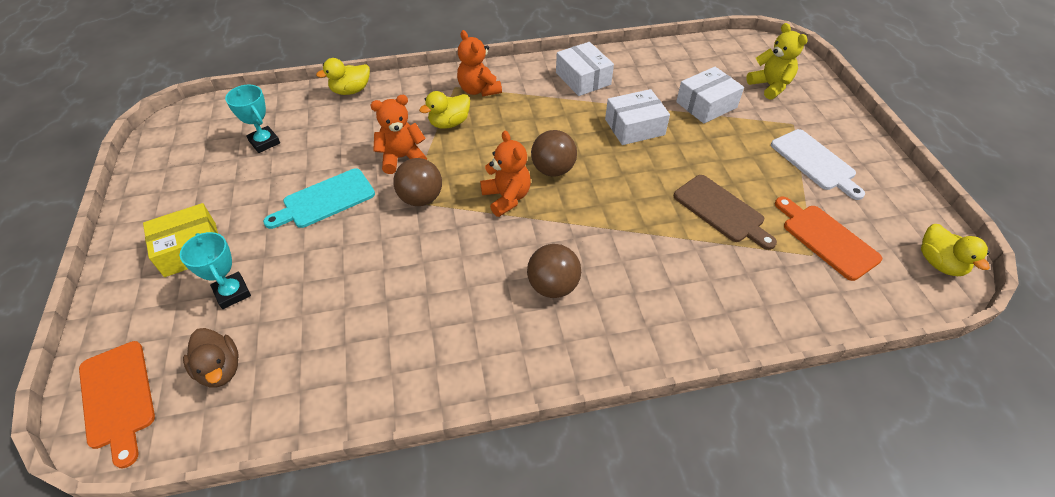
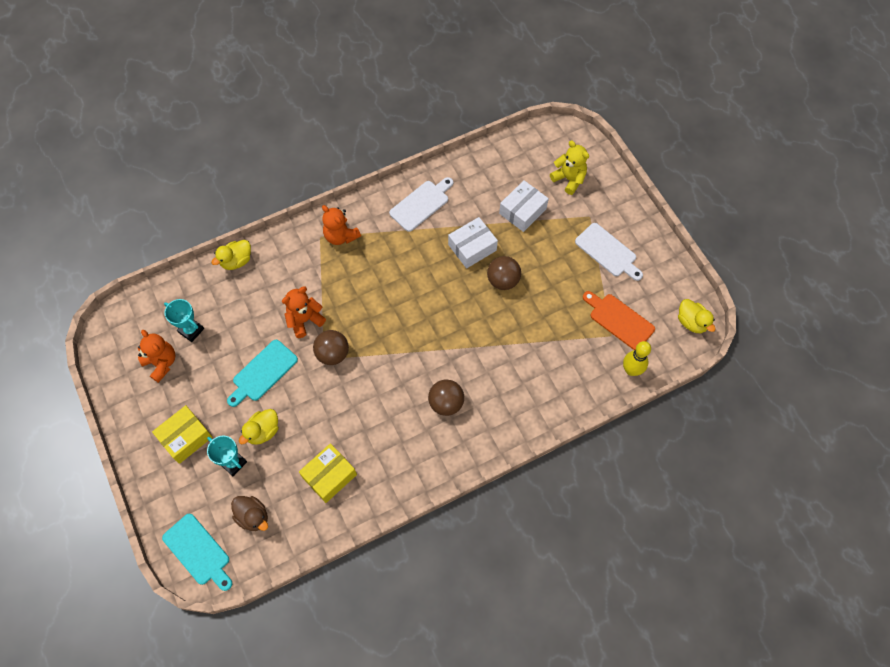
camera: 15 degrees left, 15 degrees up
orange cutting board [79,341,155,468] -> turquoise cutting board [162,513,232,591]
yellow duck [419,91,470,129] -> yellow duck moved to [239,409,279,445]
orange teddy bear [480,131,531,217] -> orange teddy bear moved to [138,330,176,383]
brown ball [531,130,577,177] -> brown ball moved to [487,256,521,290]
white box [556,42,614,96] -> white cutting board [389,177,453,232]
brown cutting board [673,175,777,250] -> none
none -> yellow box [299,443,357,503]
none -> yellow bowling pin [623,341,651,376]

